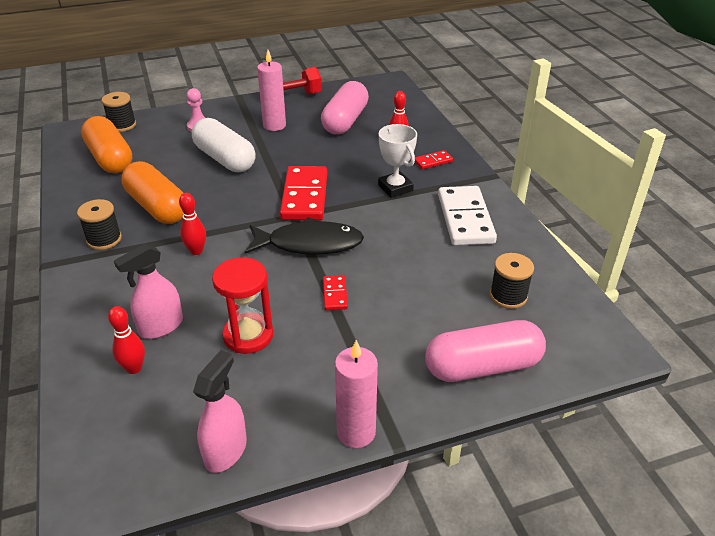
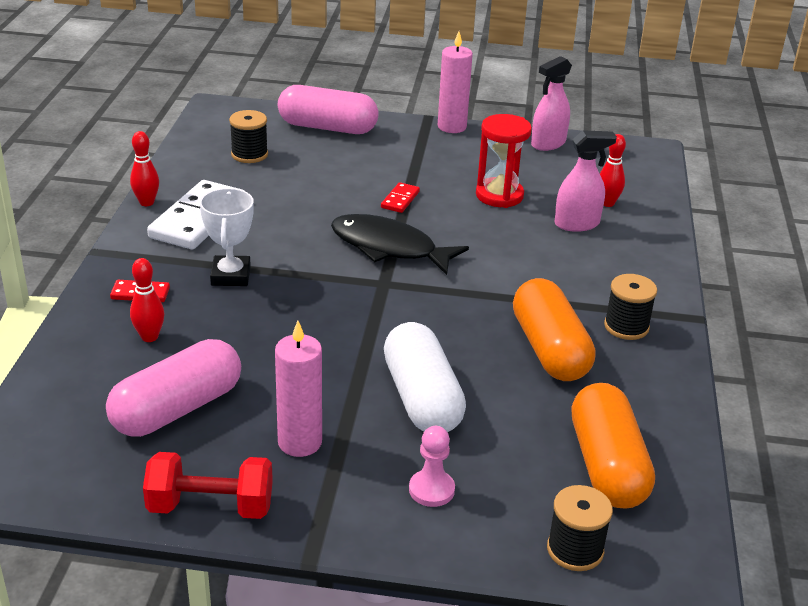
camera: 155 degrees left, 5 degrees down
red bowling pin [179,193,206,255] -> red bowling pin moved to [130,131,159,206]
red domino [280,166,327,220] -> none

